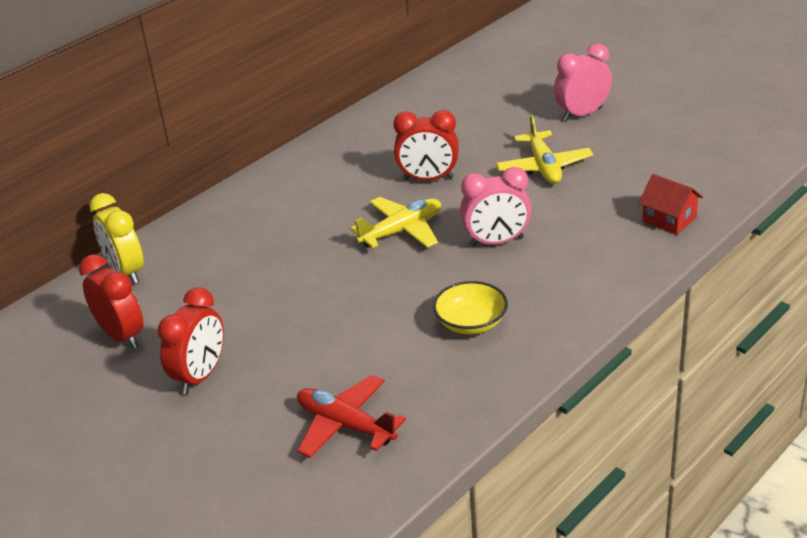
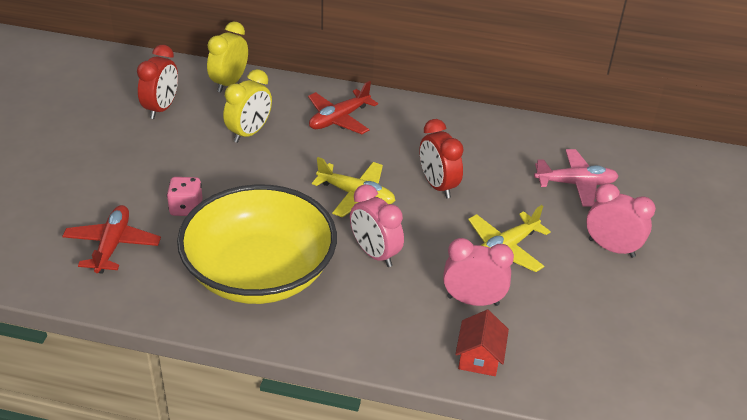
camera: 55 degrees right, 5 degrees up
red clock [157,287,224,394] -> none
yellow bowl [433,281,508,334] -> yellow bowl [177,184,337,304], size x2.41
none -> pink dice [167,177,203,216]
none -> yellow clock [223,69,272,143]
none -> red plane [308,81,378,134]
none -> pink clock [443,238,514,306]
none -> pink plane [534,149,619,207]

